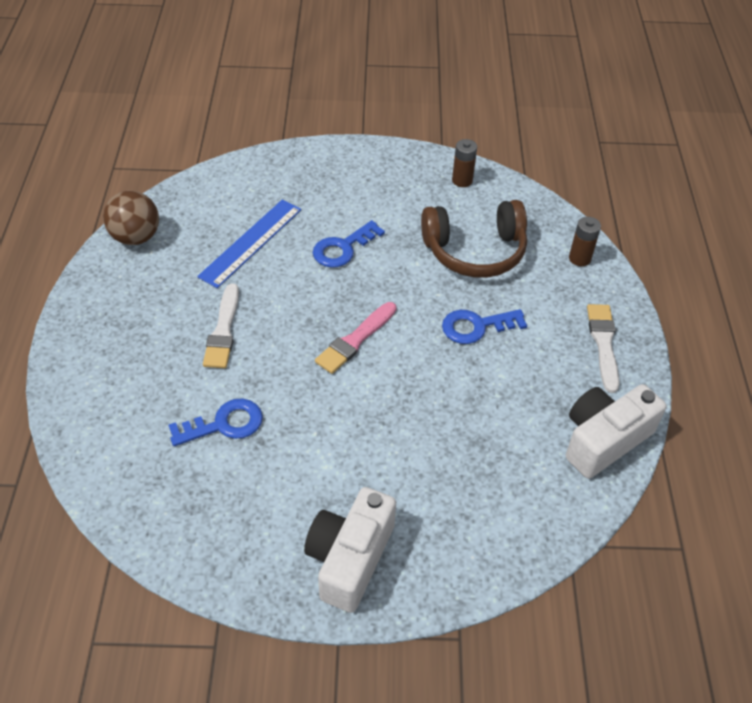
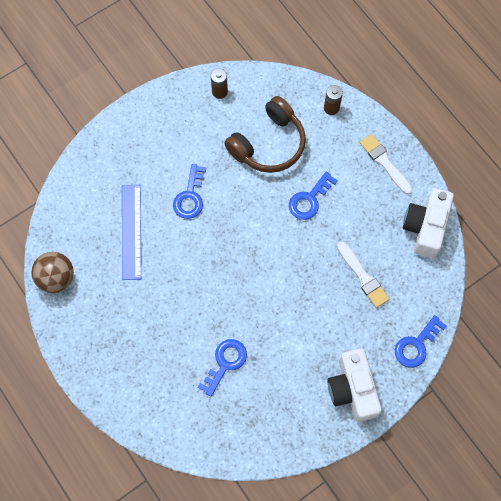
camera: 35 degrees left, 20 degrees up
white brush [203,283,239,368] -> white brush moved to [337,241,389,308]
pink brush [315,302,397,374] -> none
none -> blue key [395,315,447,368]

